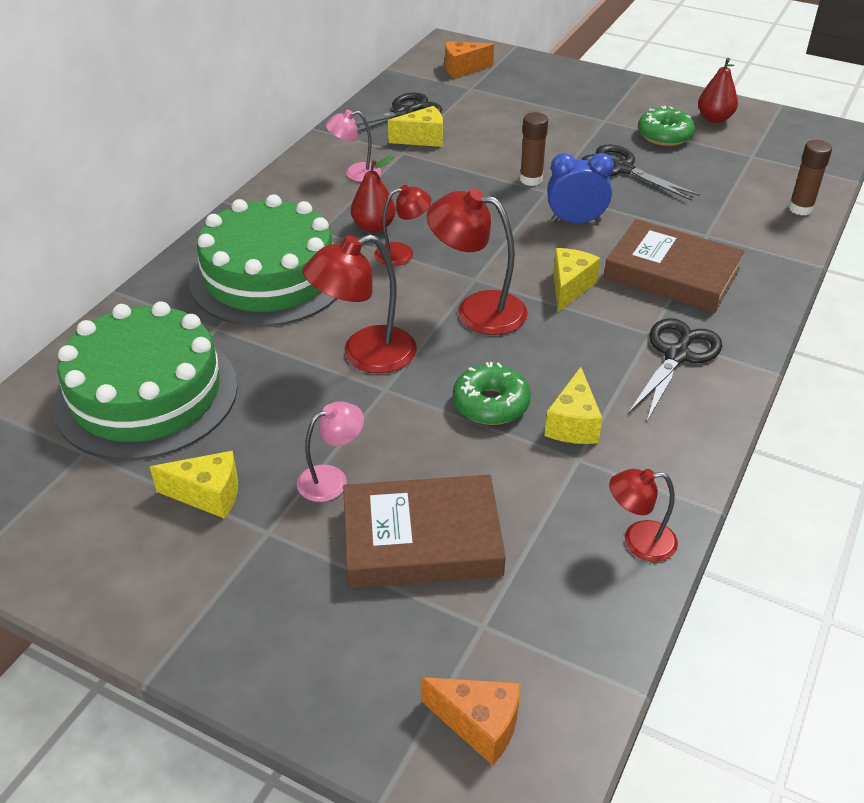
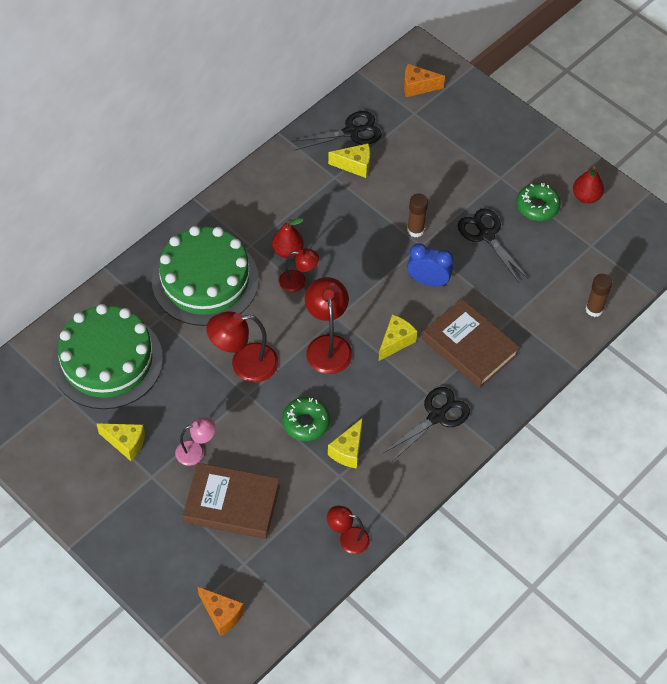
camera: 15 degrees right, 15 degrees up
pink lamp [326,110,381,182] -> none
red lamp [427,188,528,335] -> red lamp turned 45 degrees clockwise [305,277,352,374]

